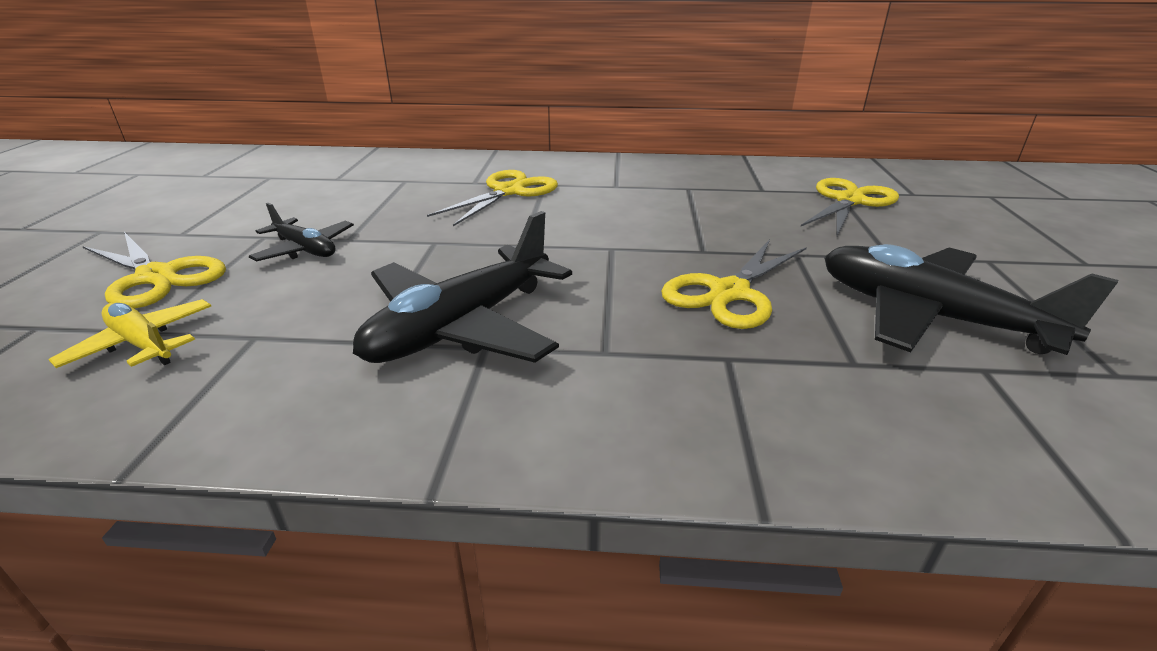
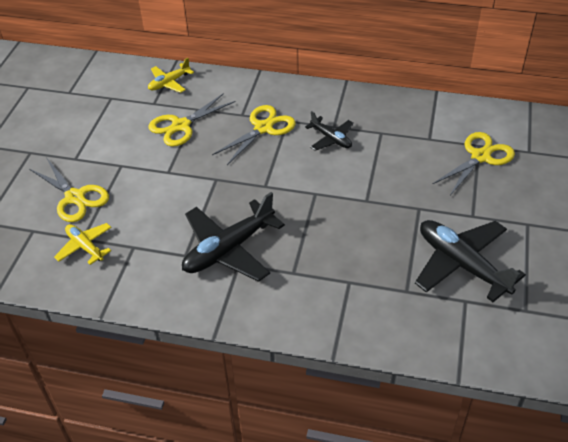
camera: 10 degrees right, 15 degrees up
black plane [249,203,354,262] -> black plane moved to [305,111,354,151]
yellow scissors [661,239,807,329] -> yellow scissors moved to [148,93,236,146]
none -> yellow plane [148,58,194,93]

